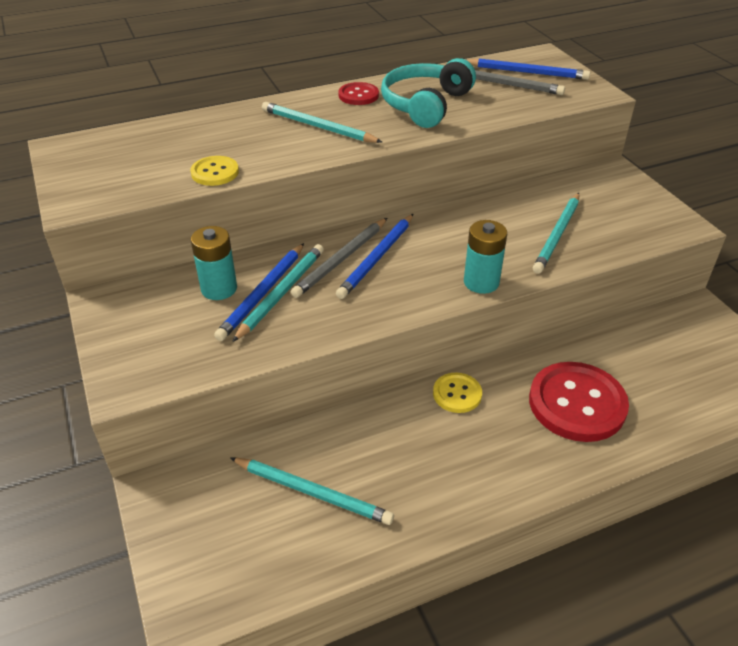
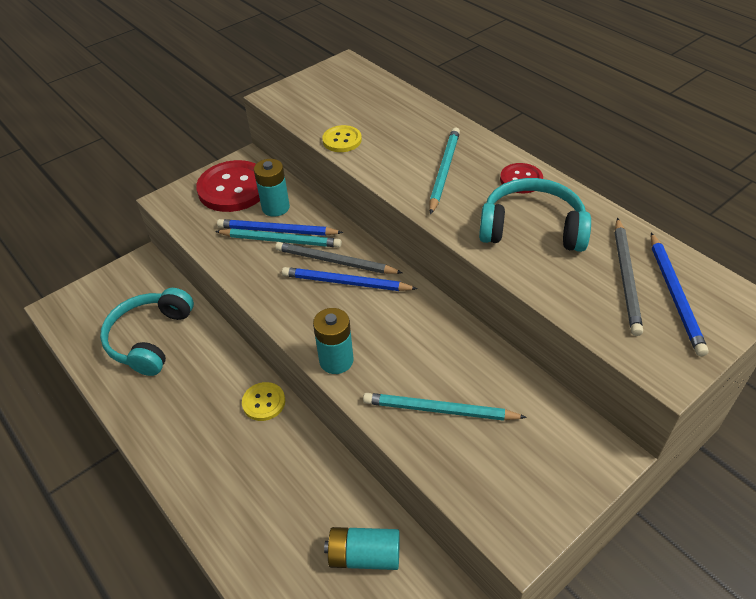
camera: 75 degrees right, 5 degrees up
turquoise pencil [230,458,394,525] -> turquoise headphones [100,288,194,376]
red button [529,362,629,442] -> red button moved to [196,160,260,212]
none -> turquoise battery [324,527,400,570]

